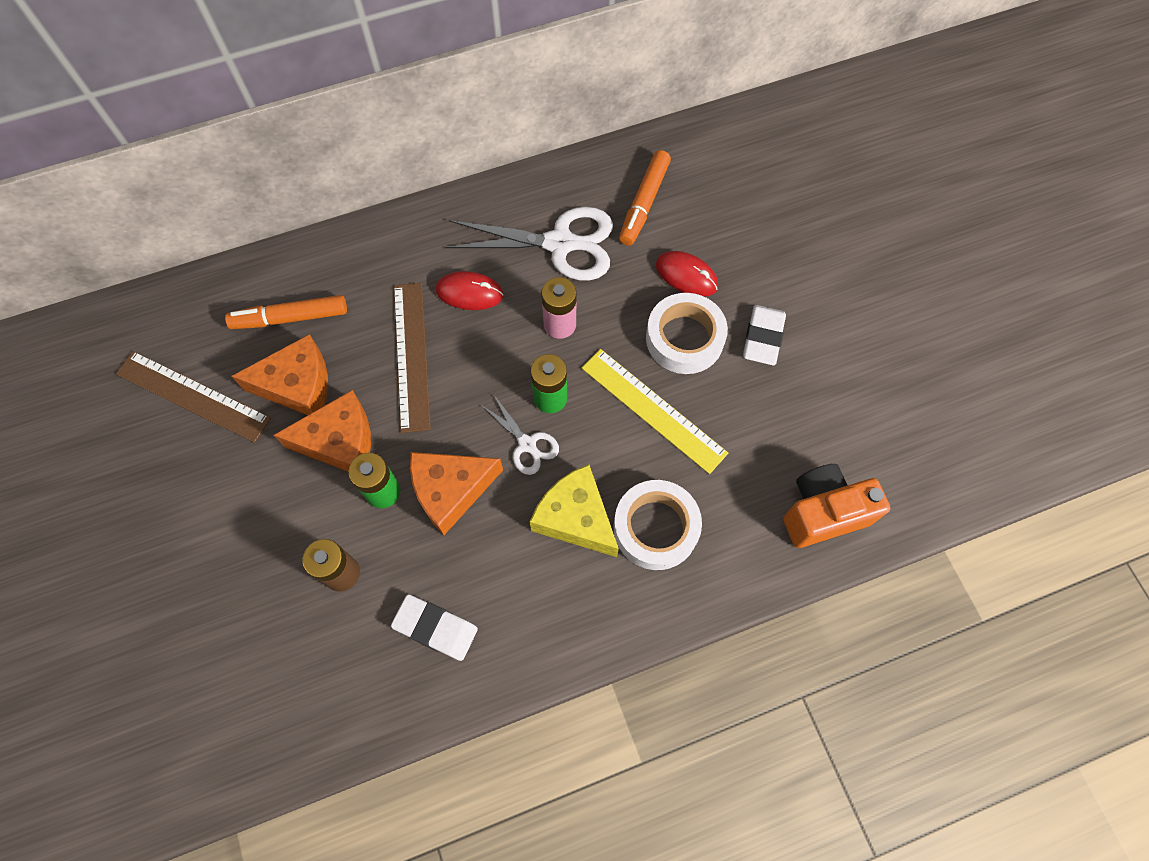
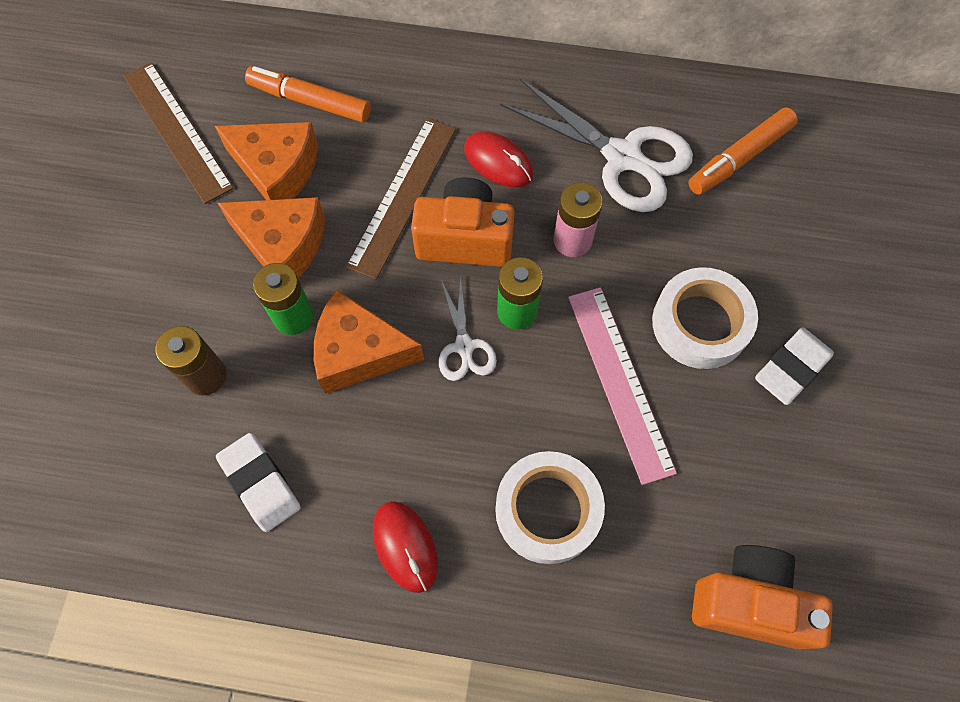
camera: 30 degrees right, 0 degrees up
yellow cheese [530,464,619,557] -> none
yellow ruler [581,349,728,474] -> pink ruler [568,287,677,485]
red mouse [656,251,718,296] -> red mouse moved to [373,501,438,593]
none -> orange camera [411,177,515,267]

